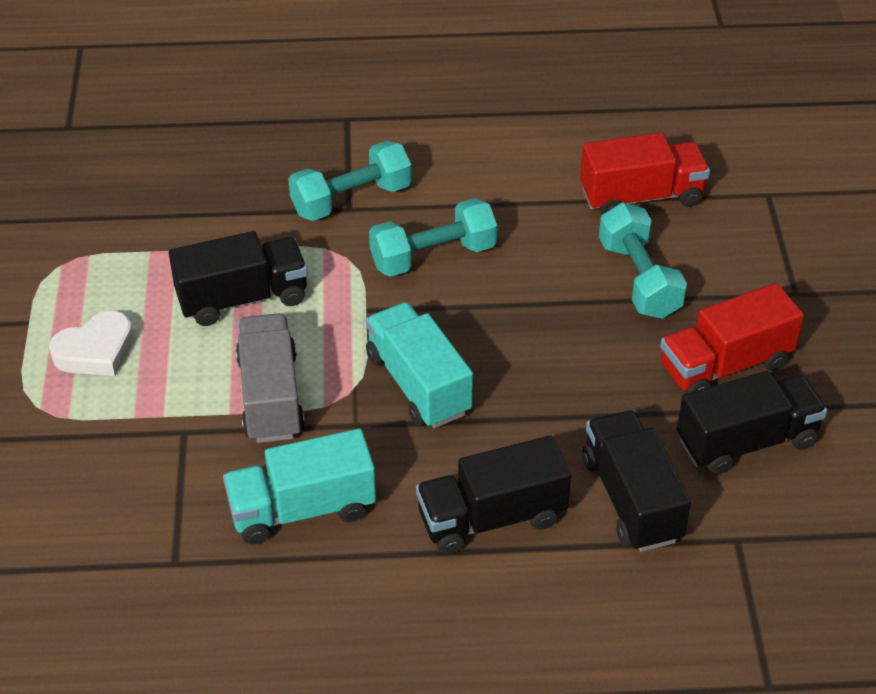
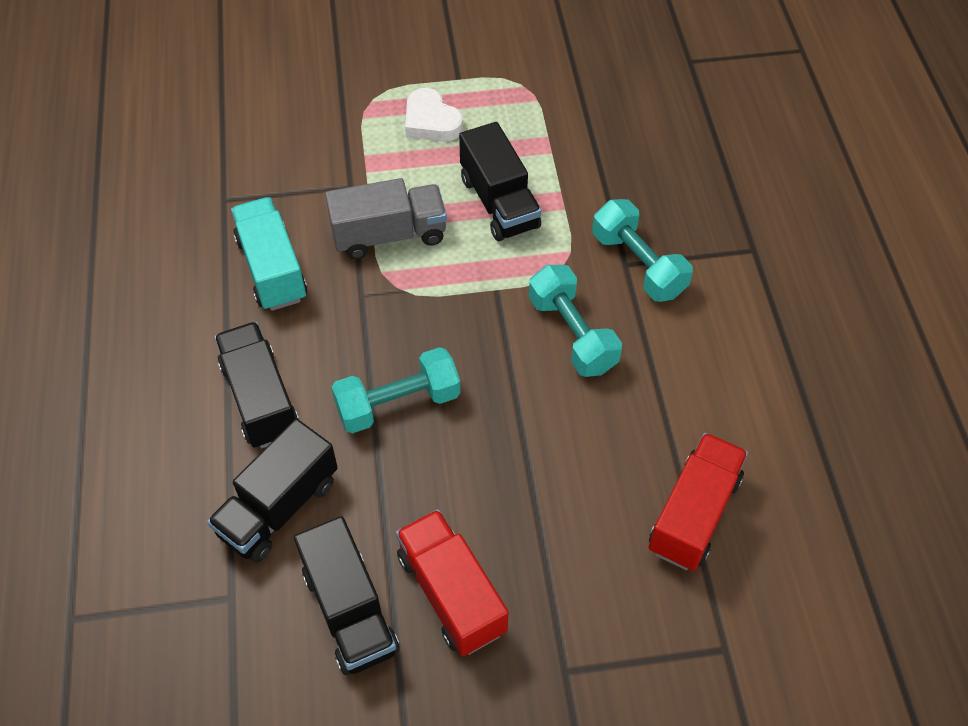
camera: 85 degrees right, 10 degrees up
turquoise truck [366,302,473,428] -> none
red truck [580,132,710,215] -> red truck turned 135 degrees counterclockwise [648,433,748,571]
black truck [582,410,691,552] -> black truck turned 150 degrees clockwise [207,419,338,563]
turquoise dumbbell [599,203,687,319] -> turquoise dumbbell moved to [331,347,461,433]

